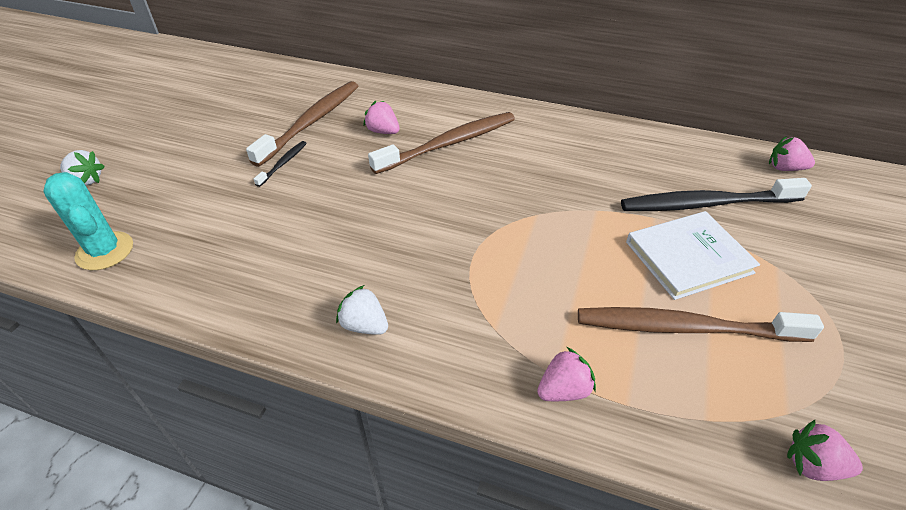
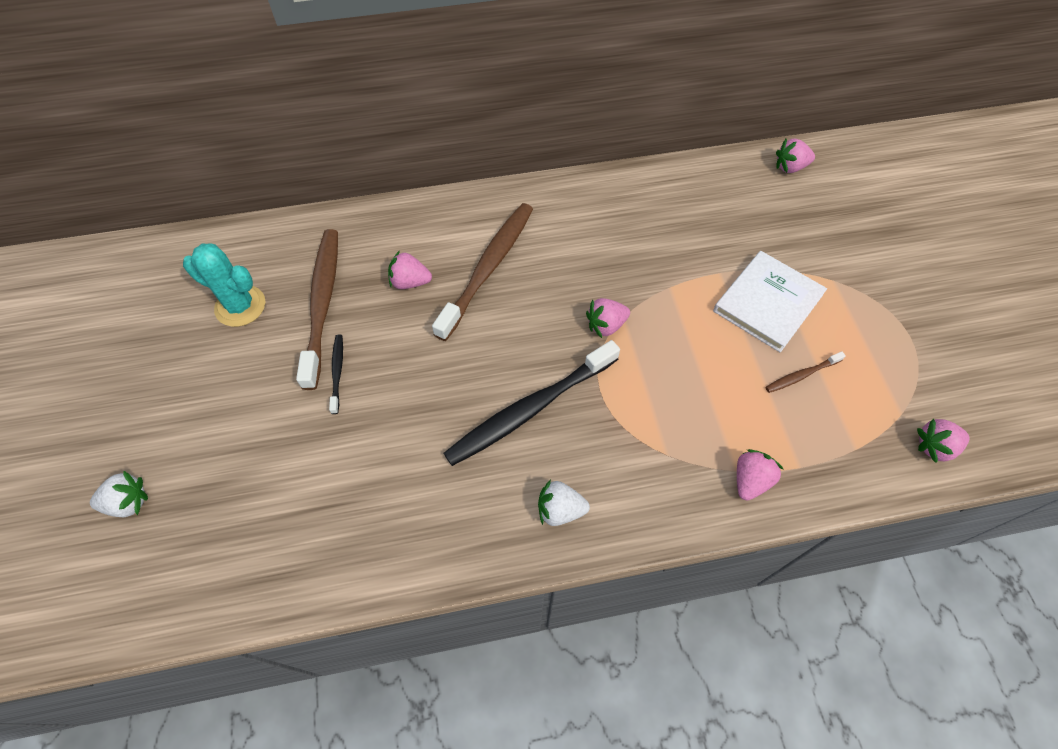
camera: 30 degrees left, 15 degrees up
turquoise cactus [43,172,133,270] -> turquoise cactus moved to [183,243,265,327]
brown toothbrush [578,307,824,342] -> brown toothbrush [765,351,846,393], size x0.45
black toothbrush [621,178,812,211] -> black toothbrush moved to [444,340,620,466]
none -> pink strawberry [586,298,630,338]

